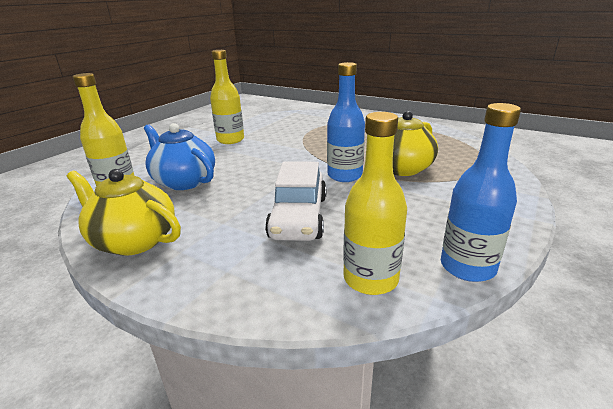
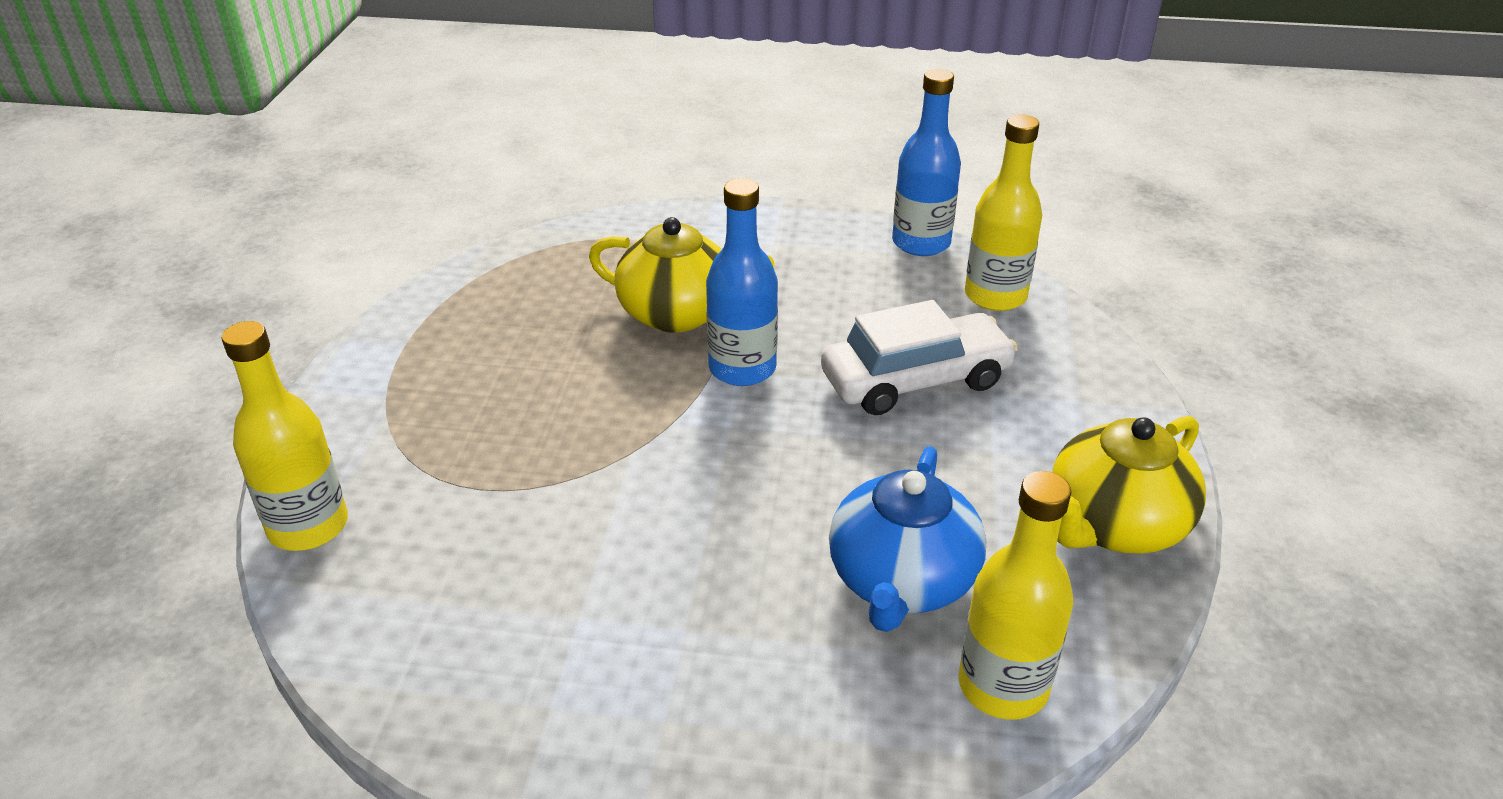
camera: 115 degrees left, 10 degrees up
yellow teapot [67,169,181,256] -> yellow teapot turned 45 degrees clockwise [1052,416,1206,554]
yellow bottle [210,50,244,144] -> yellow bottle moved to [222,321,348,551]

